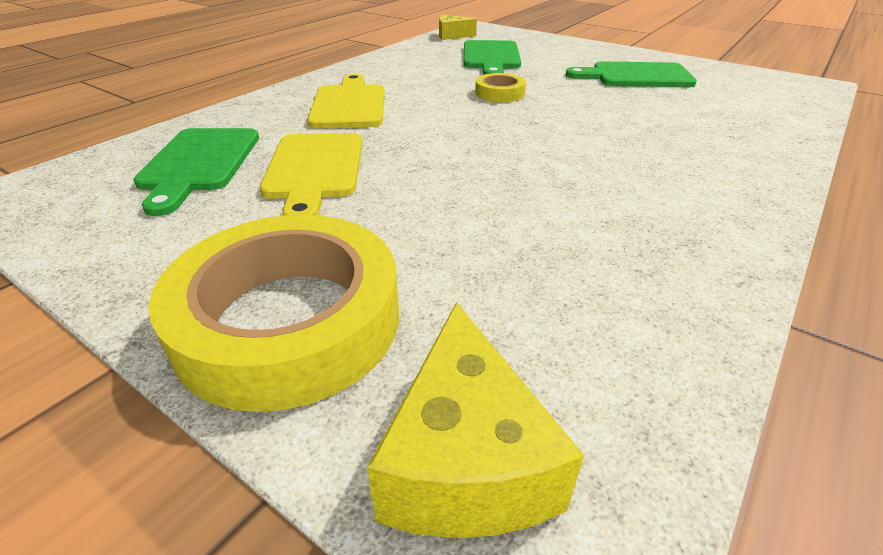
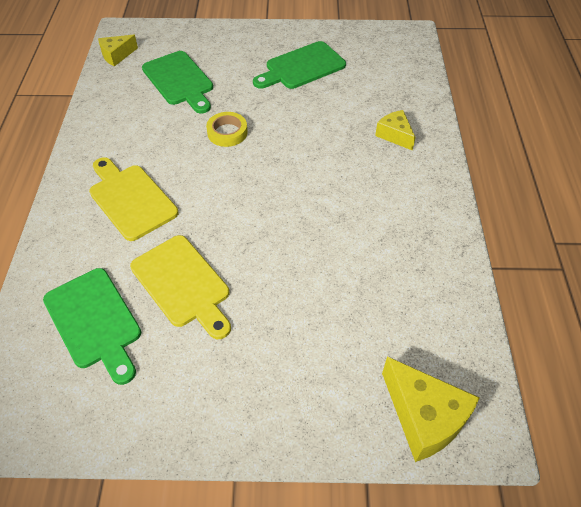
camera: 35 degrees left, 15 degrees up
yellow tape [149,215,399,412] -> none
none -> yellow cheese [375,110,416,151]

